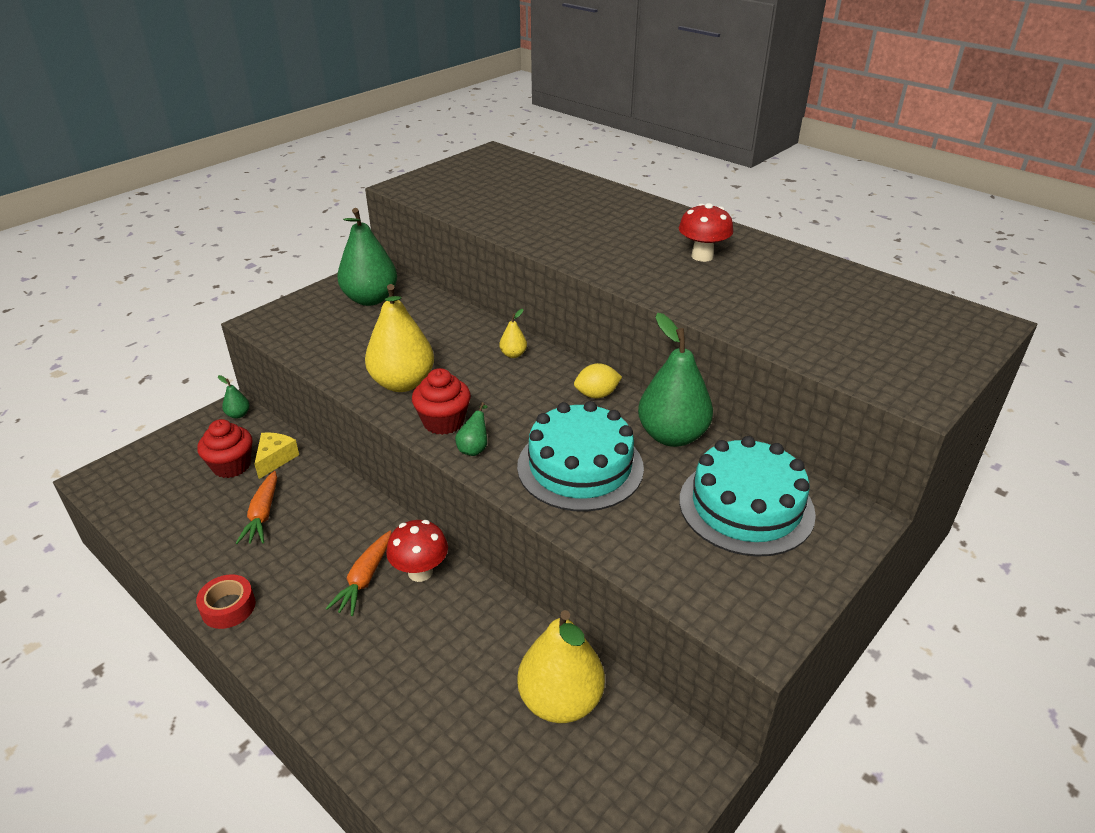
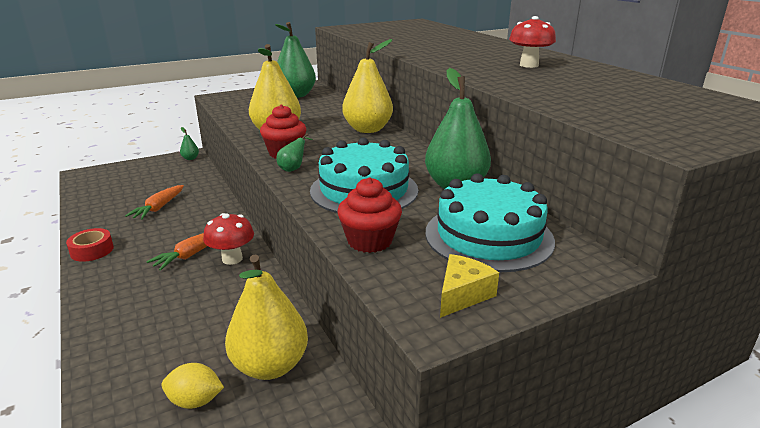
camera: 20 degrees right, 10 degrees down
red cupcake [197,419,253,478] -> red cupcake moved to [337,177,402,253]
yellow cheese [254,433,299,479] -> yellow cheese moved to [440,254,499,318]
yellow pear [499,309,527,358] -> yellow pear [342,39,393,133], size x2.31
yellow lemon [574,363,622,398] -> yellow lemon moved to [162,363,224,409]

